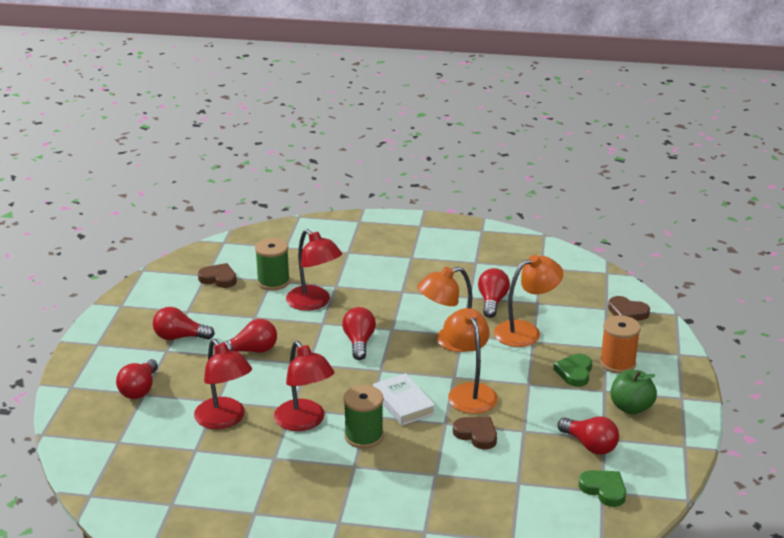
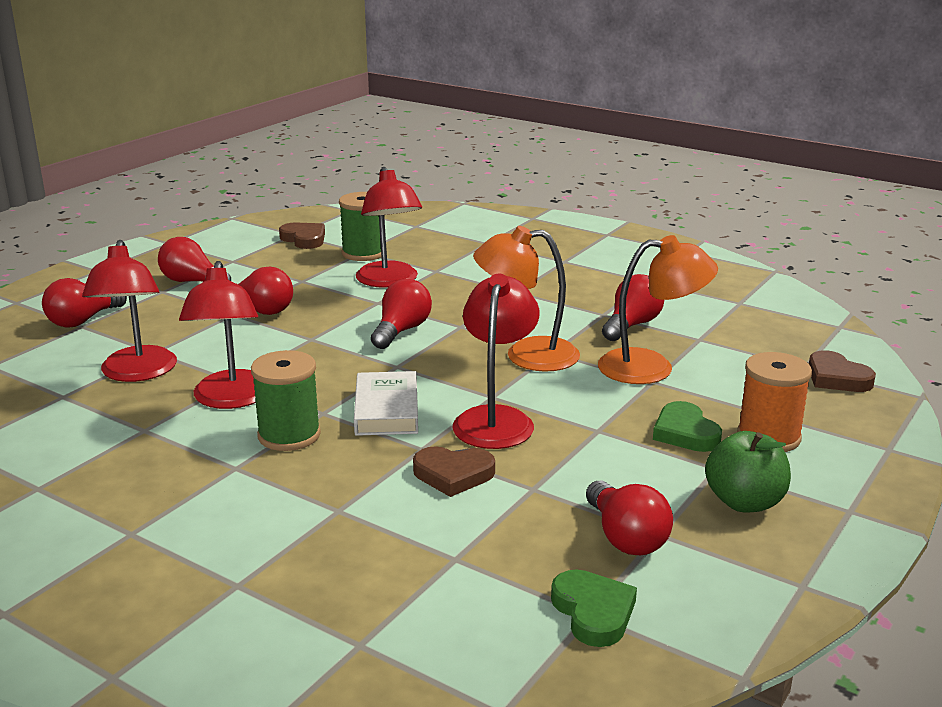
camera: 25 degrees right, 5 degrees down
orange lamp [443,308,498,414] -> red lamp [453,273,539,449]
brown heart [453,417,497,450] -> brown heart turned 120 degrees clockwise [413,446,495,497]
green heart [553,354,592,387] -> green heart turned 60 degrees counterclockwise [653,401,722,452]

